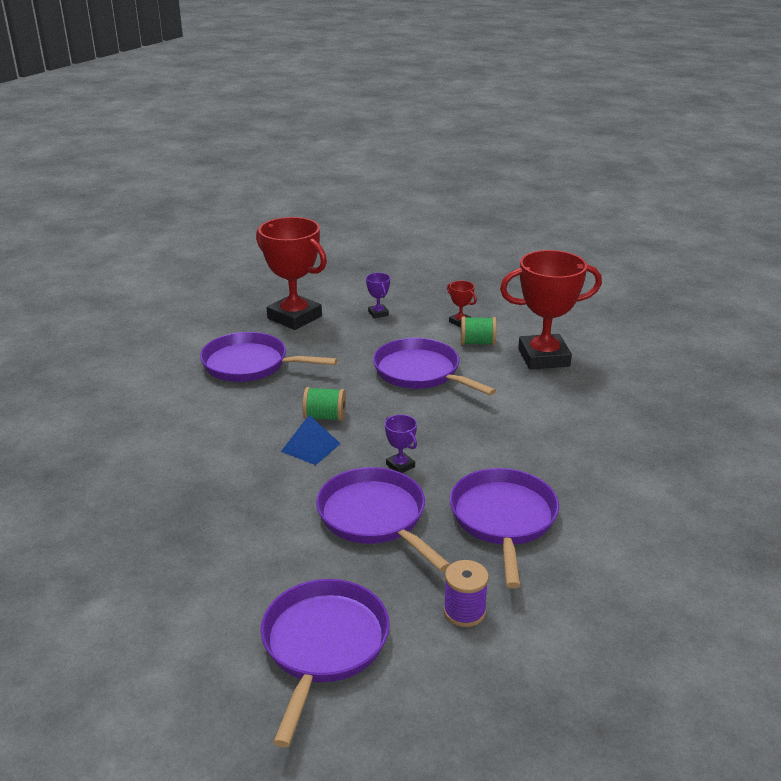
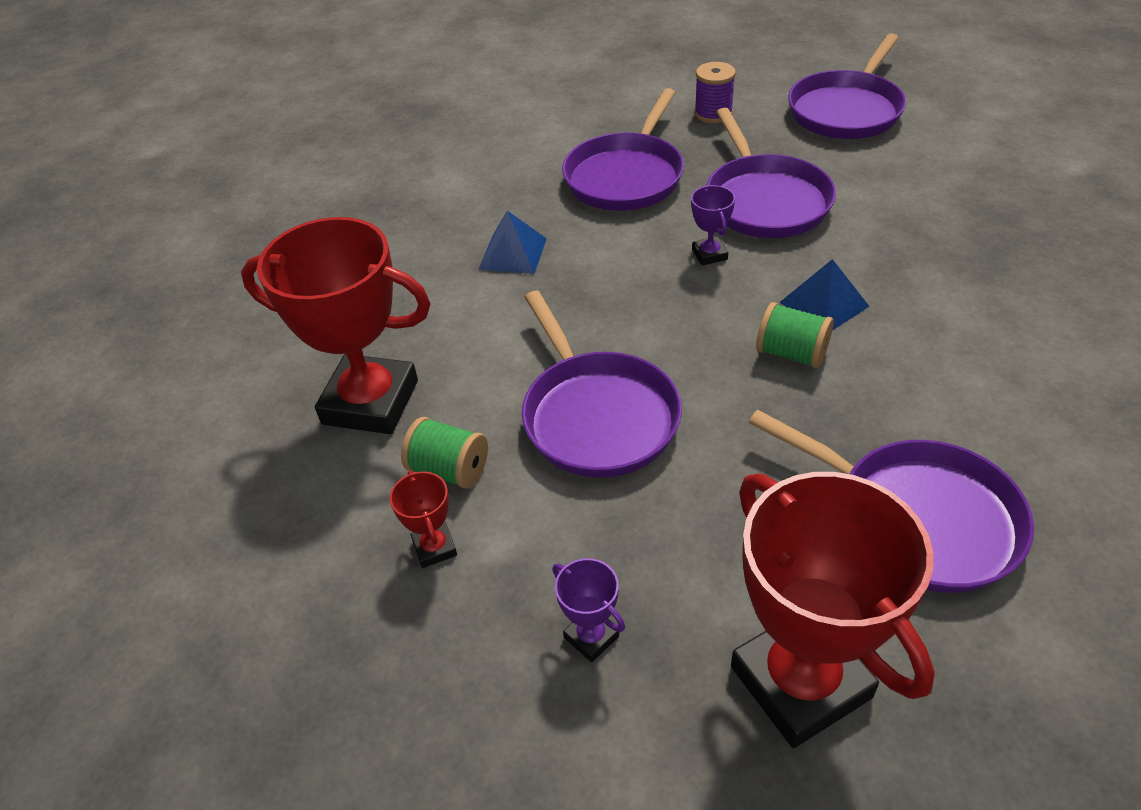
camera: 155 degrees left, 15 degrees up
purple trophy [366,273,390,318] -> purple trophy turned 45 degrees counterclockwise [552,558,625,662]
none -> blue pyramid [478,211,547,274]

